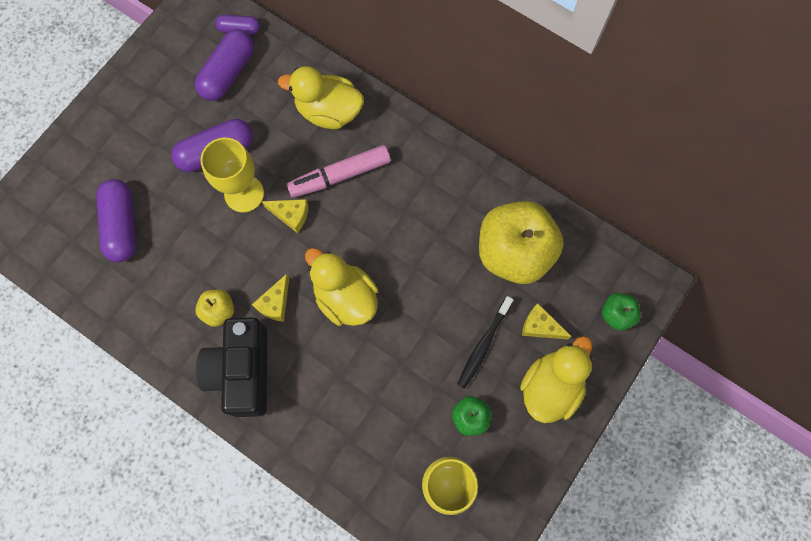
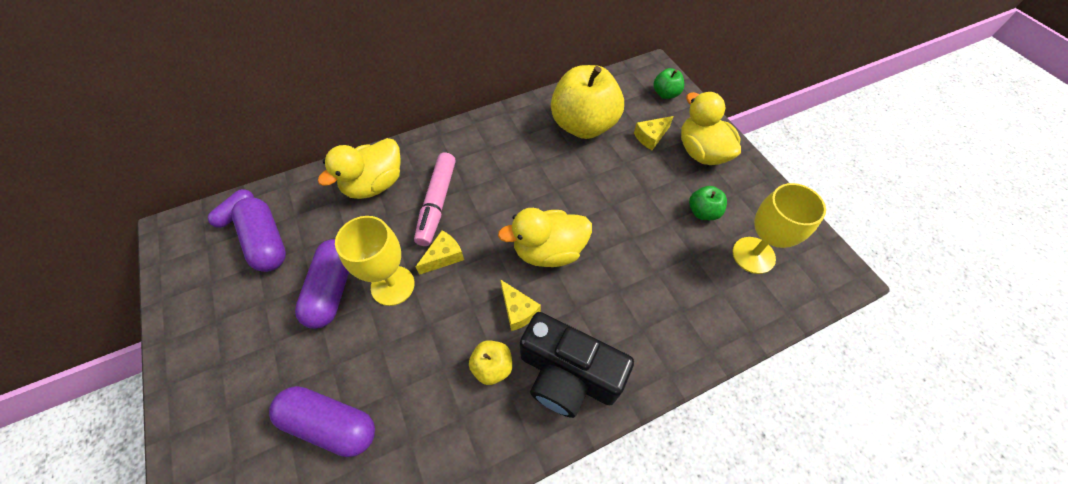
camera: 60 degrees left, 15 degrees down
black toothbrush [457,296,513,389] -> none

